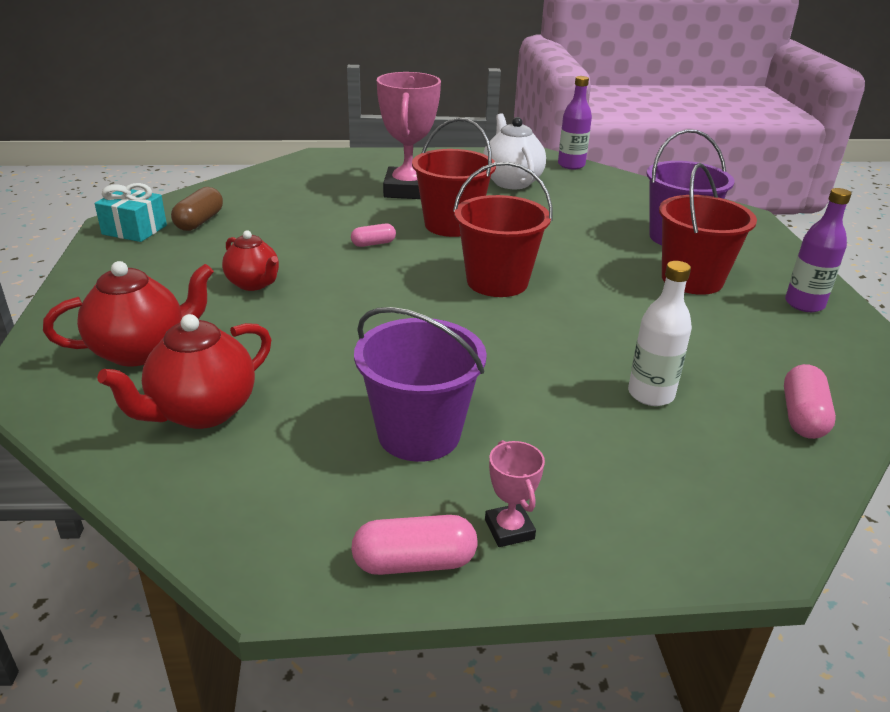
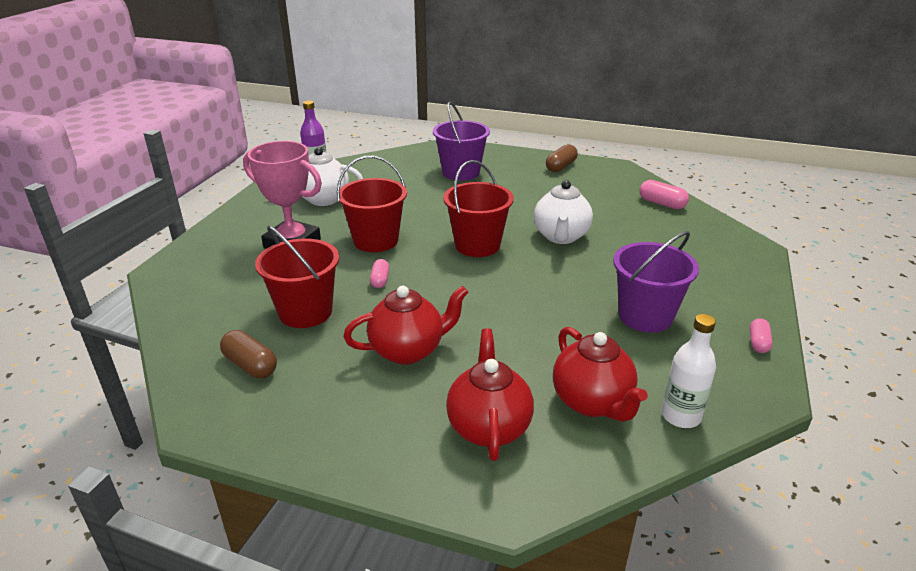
camera: 65 degrees left, 0 degrees up
turquoise gift [95,183,167,242] -> none
red teapot [222,231,279,291] -> red teapot [343,286,468,365], size x1.51
pink capsule [351,515,477,575] -> pink capsule [750,318,773,353], size x0.65
pink trophy [485,440,545,547] -> none
white bottle [628,261,692,406] -> white bottle moved to [662,314,716,428]
red bucket [659,163,757,295] -> red bucket moved to [255,226,339,328]
purple bottle [785,188,852,312] -> brown capsule [546,144,578,172]
none -> white teapot [534,180,593,244]

